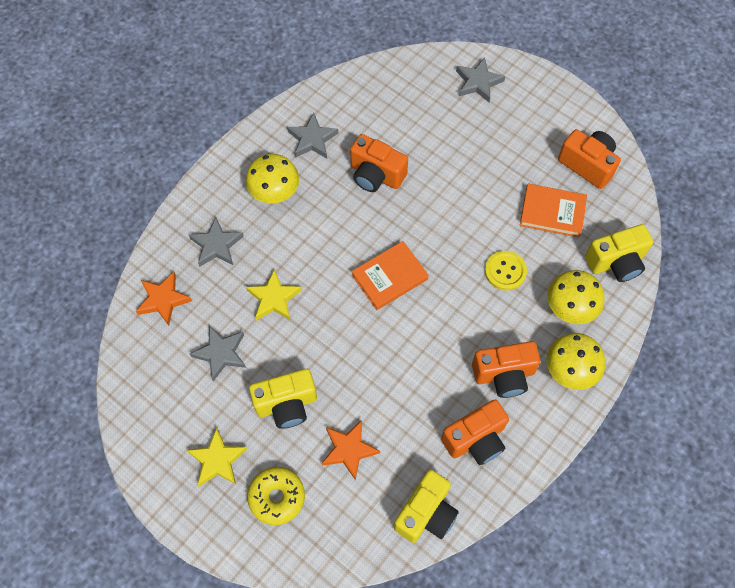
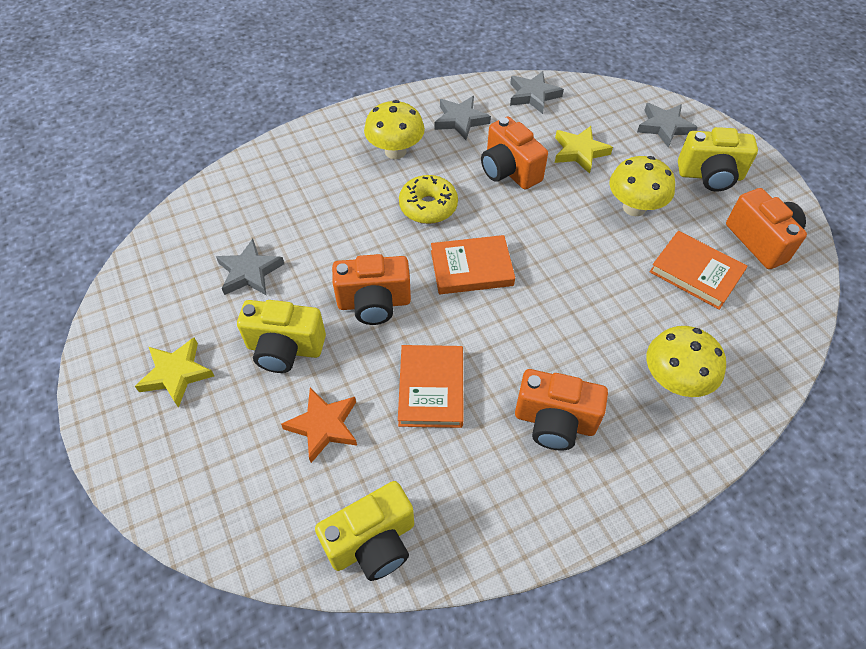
camera: 25 degrees right, 10 degrees down
orange star [136,272,192,325] -> none
grey star [189,217,244,267] -> grey star moved to [510,71,564,114]
yellow star [246,269,302,320] -> yellow star moved to [555,126,613,174]
yellow donut [247,467,305,525] -> yellow donut moved to [399,175,458,224]
orange camera [441,400,509,465] -> orange camera moved to [332,254,411,325]
yellow button [485,251,527,290] -> none
yellow mushroom [546,333,606,390] -> yellow mushroom moved to [610,156,675,216]
yellow camera [585,224,653,282] -> yellow camera moved to [678,127,758,191]
none -> orange book [398,345,464,428]

